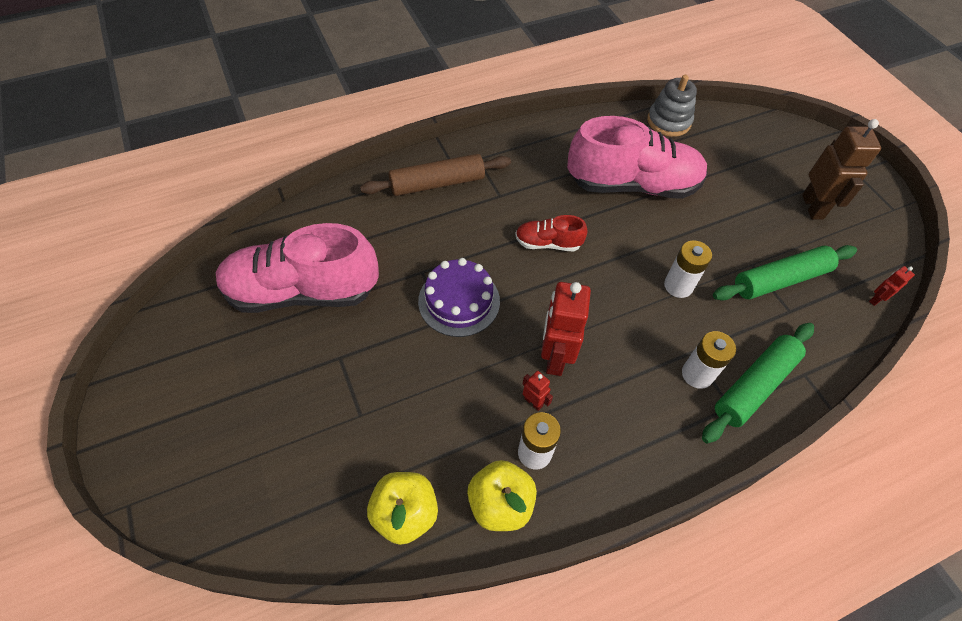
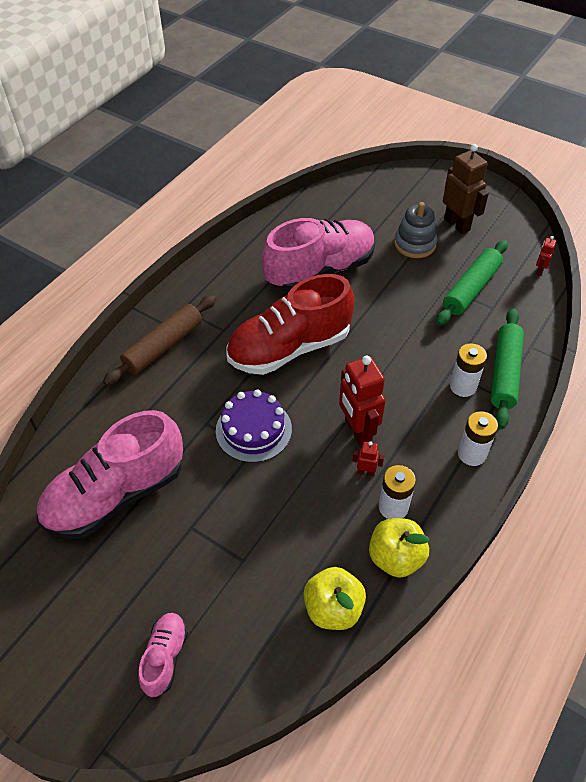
camera: 30 degrees left, 5 degrees down
red shoe [515,215,587,251] -> red shoe [226,274,355,375], size x2.14
grey stacking toy [647,75,697,137] -> grey stacking toy moved to [394,202,437,258]
white battery [664,240,712,298] -> white battery moved to [458,411,498,466]
none -> pink shoe [138,613,188,697]

